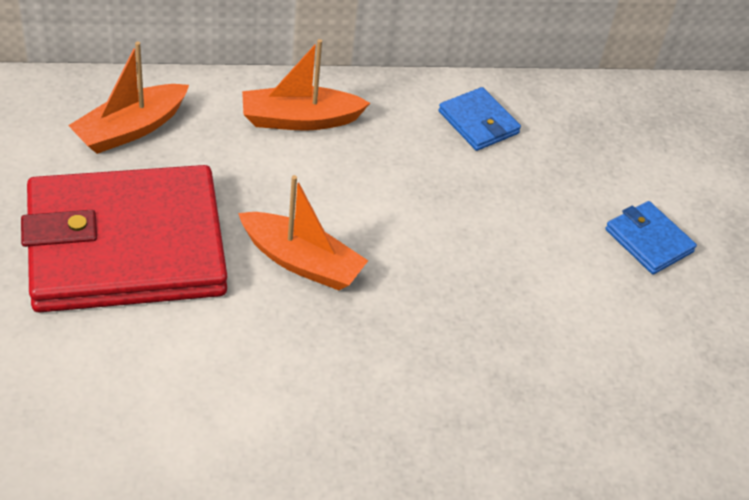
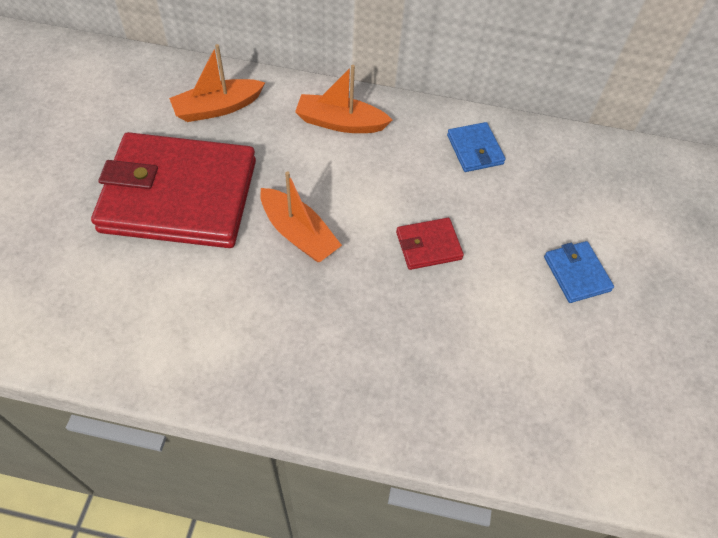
camera: 20 degrees right, 10 degrees up
none -> red wallet [396,218,464,270]

